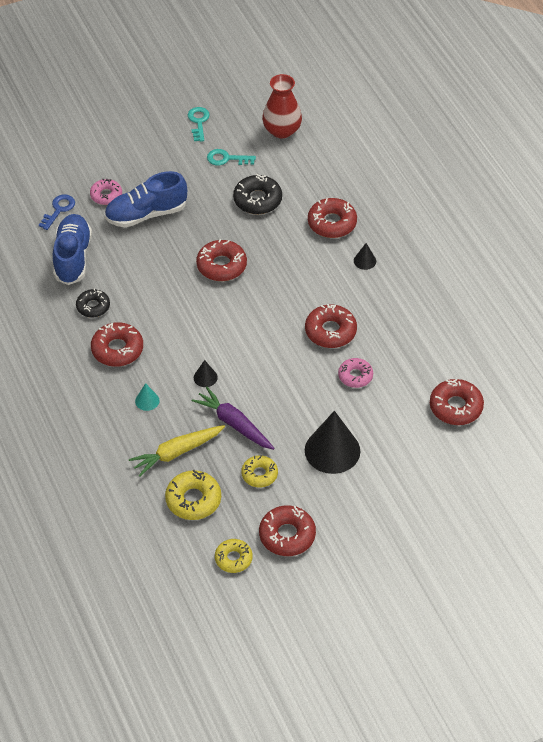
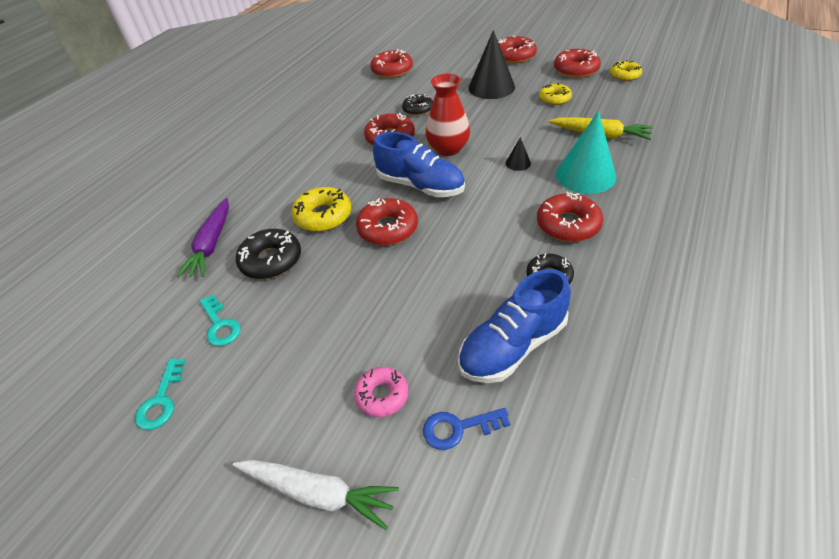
camera: 125 degrees left, 5 degrees down
blue shoe [104,171,187,227] -> blue shoe moved to [373,132,465,197]
turquoise cone [135,383,159,411] -> turquoise cone [556,111,616,194], size x2.25
yellow donut [165,470,221,520] -> yellow donut moved to [291,187,351,232]
turquoise key [188,107,210,142] -> turquoise key turned 45 degrees counterclockwise [135,358,185,430]
purple carrot [192,387,274,450] -> purple carrot moved to [176,198,229,278]
red vase [262,74,302,138] -> red vase moved to [425,74,470,156]
red donut [308,198,357,238] -> red donut moved to [498,36,537,63]
pink donut [338,358,373,388] -> black donut [402,94,433,116]
black cone [354,243,376,270] -> none
none -> white carrot [233,460,399,530]

